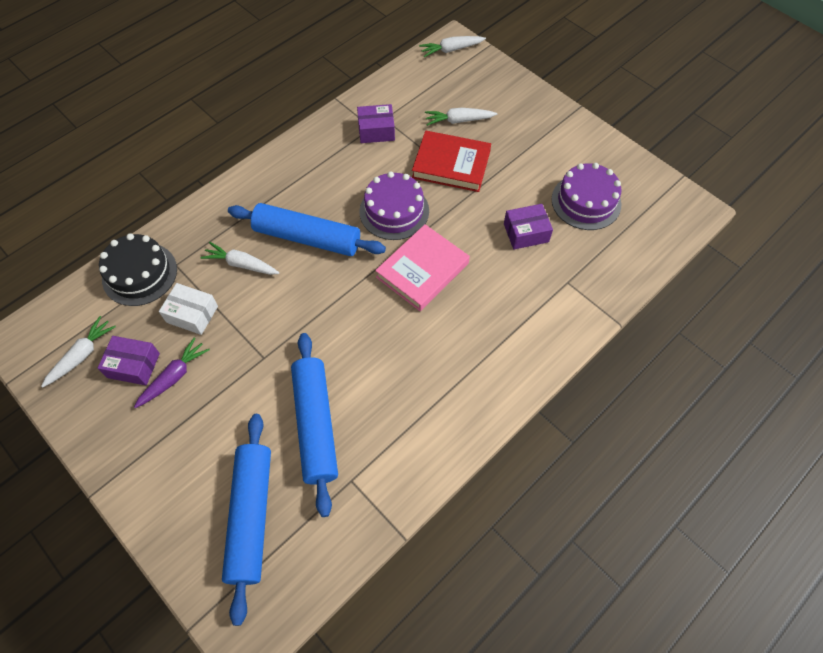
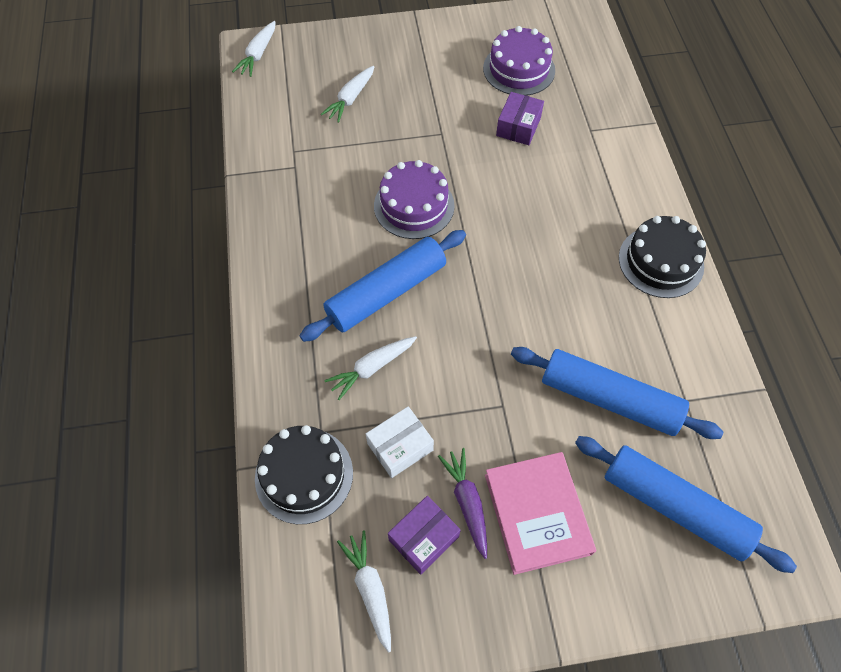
camera: 55 degrees left, 0 degrees up
purple box [357,104,395,143] -> none
pink book [375,224,470,311] -> pink book moved to [485,452,596,575]
red book [412,131,491,192] -> none
none -> black cake [619,216,706,298]

